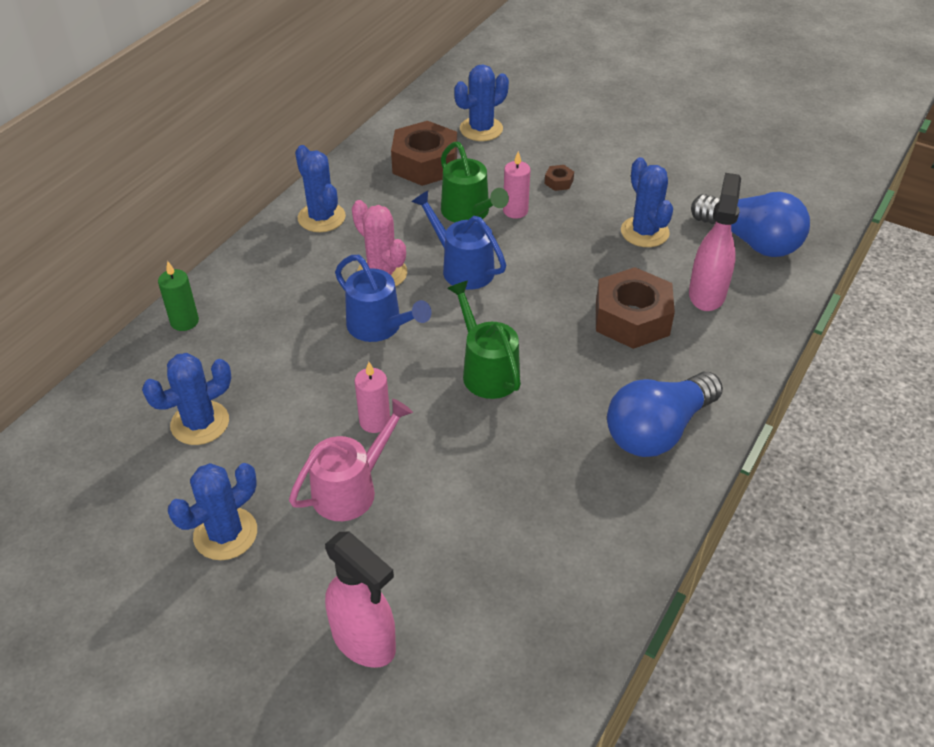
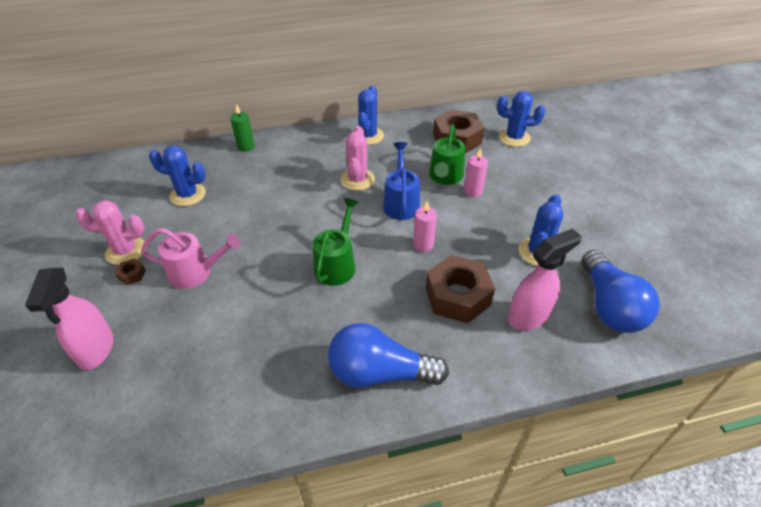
camera: 45 degrees right, 0 degrees up
blue cactus [168,463,257,560] -> pink cactus [76,200,145,265]
blue watering can [335,255,431,342] -> none
pink candle [355,362,390,433] -> pink candle moved to [413,201,437,252]
brown nut [545,165,574,191] -> brown nut moved to [115,259,146,285]

